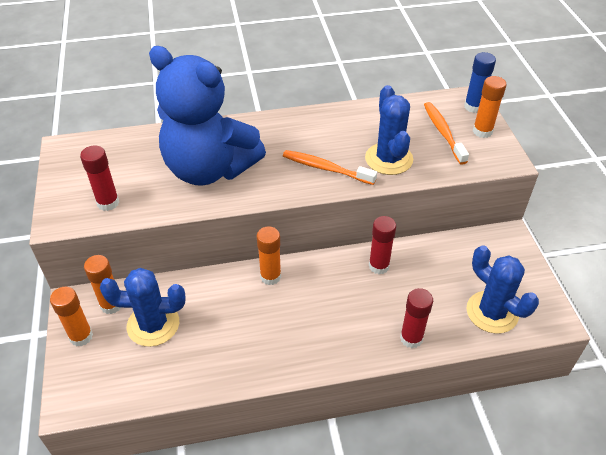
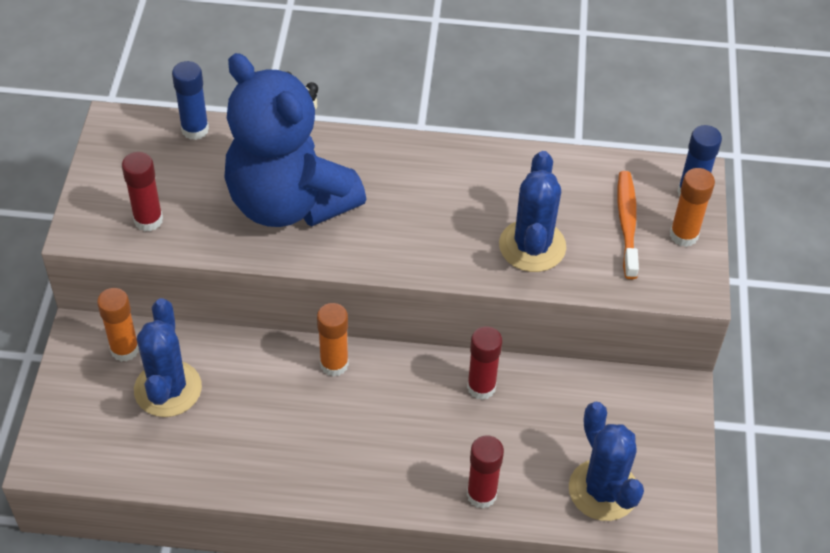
camera: 15 degrees right, 5 degrees up
orange glue stick [50,287,93,346] -> none
blue cactus [100,268,186,347] -> blue cactus turned 75 degrees clockwise [134,298,202,417]
orange toothbrush [283,150,377,185] -> none
none -> blue glue stick [172,61,209,140]

